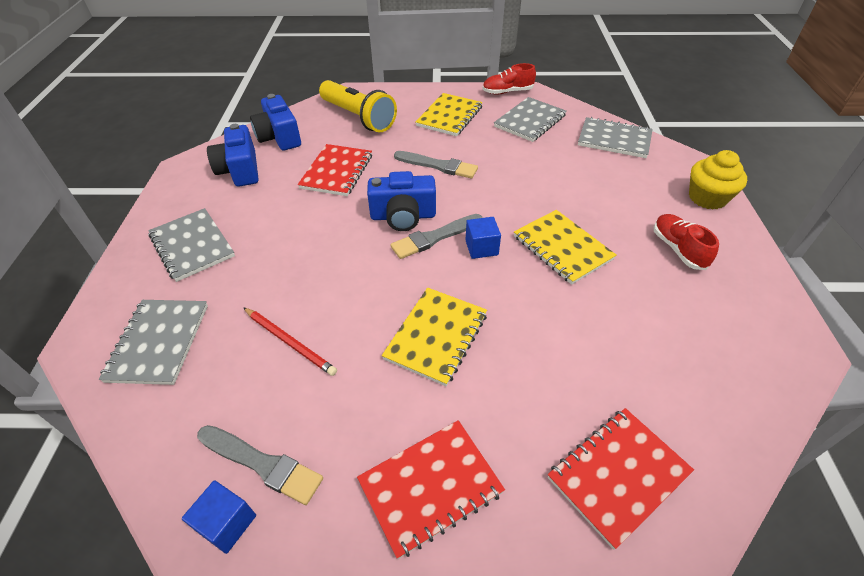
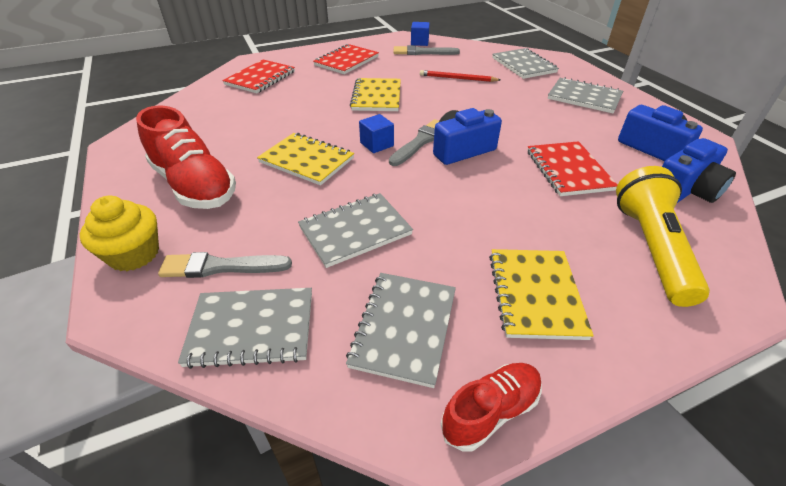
camera: 155 degrees right, 5 degrees down
blue camera [250,94,301,150] -> blue camera turned 105 degrees clockwise [662,138,736,203]
yellow flashlight [319,80,397,132] -> yellow flashlight turned 75 degrees clockwise [616,166,710,307]
grey brush [394,151,478,178] -> grey brush moved to [158,252,292,278]
red shoe [654,214,719,270] -> red shoe [136,105,236,209], size x1.77
none -> grey notebook [298,193,413,268]

